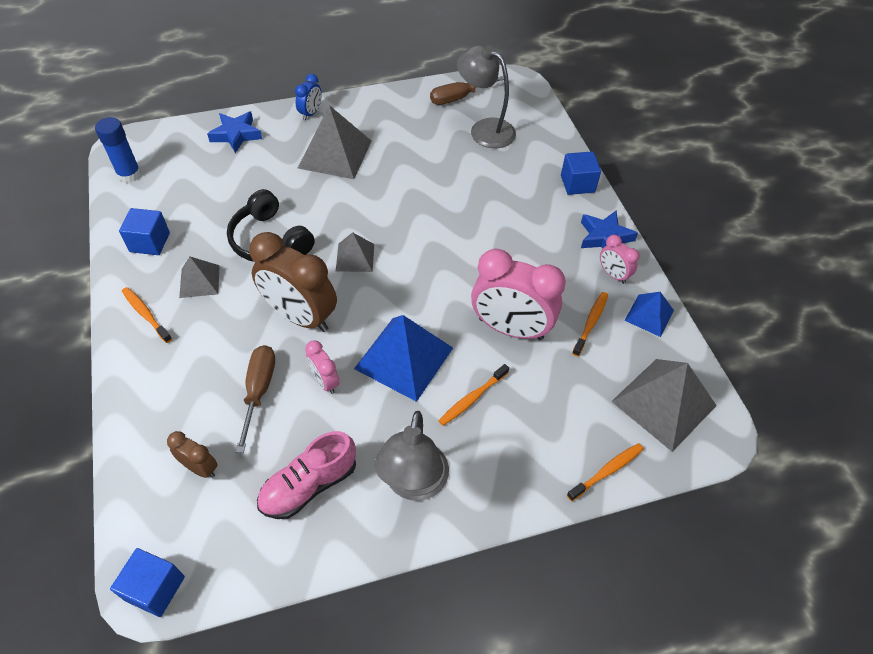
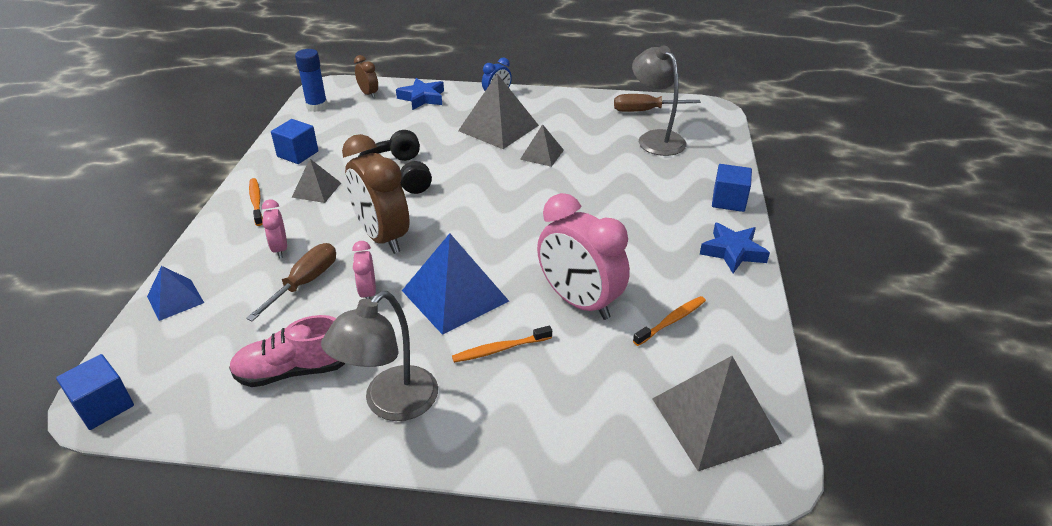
camera: 25 degrees right, 15 degrees down
brown clock [167,431,217,478] -> brown clock moved to [354,55,378,98]
grey pyramid [336,232,374,272] -> grey pyramid moved to [520,124,564,167]
orange toothbrush [567,443,644,501] -> none
pink clock [600,235,639,284] -> pink clock moved to [262,200,287,258]
blue pyramid [624,292,674,337] -> blue pyramid moved to [147,266,204,321]

